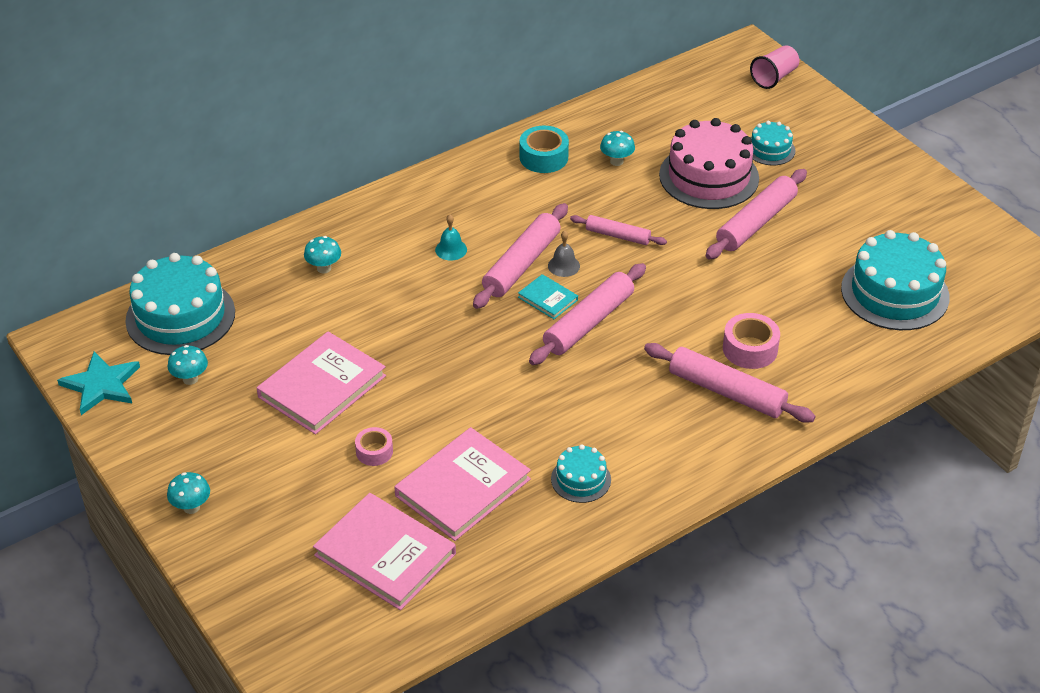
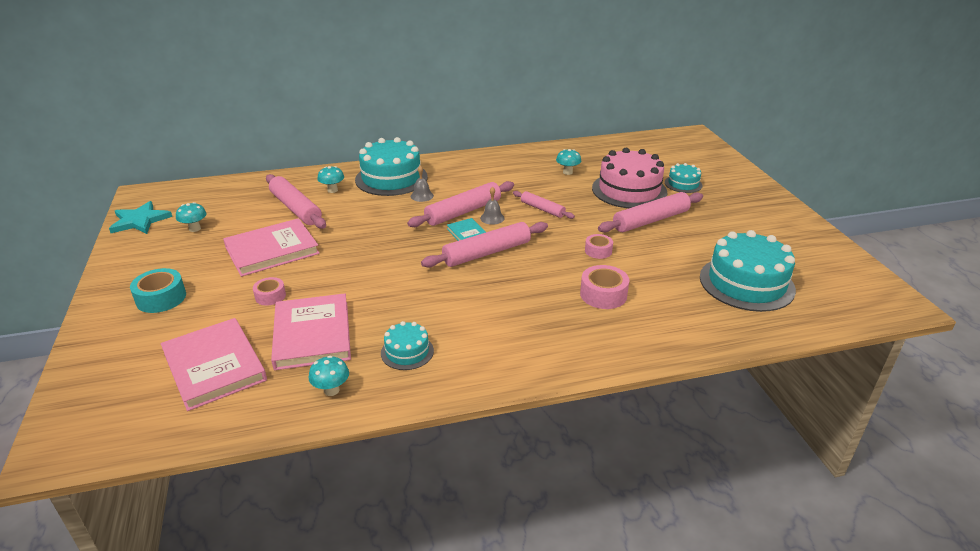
camera: 20 degrees right, 10 degrees down
turquoise cake [125,253,235,355] -> turquoise cake moved to [355,137,428,196]
turquoise mushroom [167,472,210,514] -> turquoise mushroom moved to [308,356,349,396]
pink book [394,427,531,541] -> pink book turned 75 degrees counterclockwise [271,293,351,370]
turquoise bell [435,214,467,261] -> grey bell [411,166,434,202]
turquoise tape [520,126,569,173] -> turquoise tape moved to [130,268,186,313]
pink rolling pin [644,343,816,423] -> pink rolling pin moved to [266,174,326,229]
pink cup [750,45,799,89] -> none
none -> pink tape [585,234,613,259]

